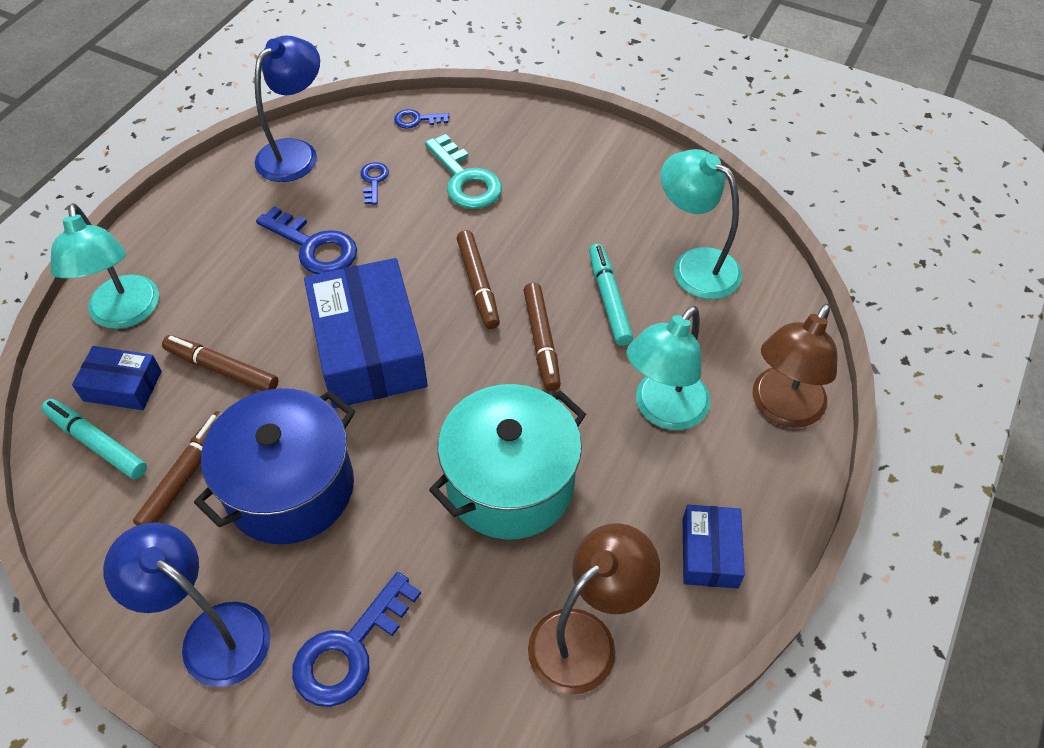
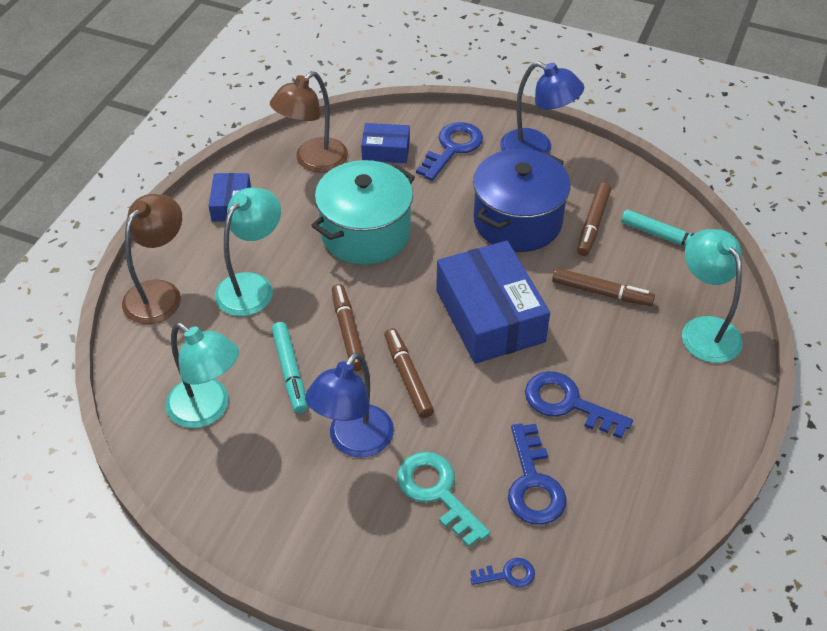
camera: 175 degrees right, 5 degrees down
blue box [72,346,162,410] -> blue box moved to [361,123,410,163]
blue lamp [255,35,320,182] -> blue lamp moved to [305,352,394,458]
blue key [360,162,389,205] -> blue key [508,424,567,525], size x1.91

